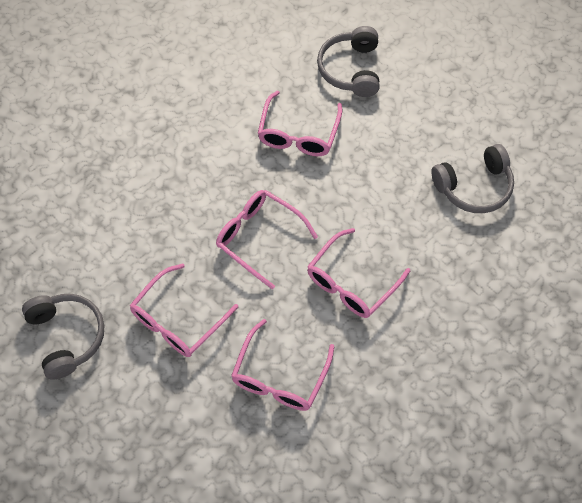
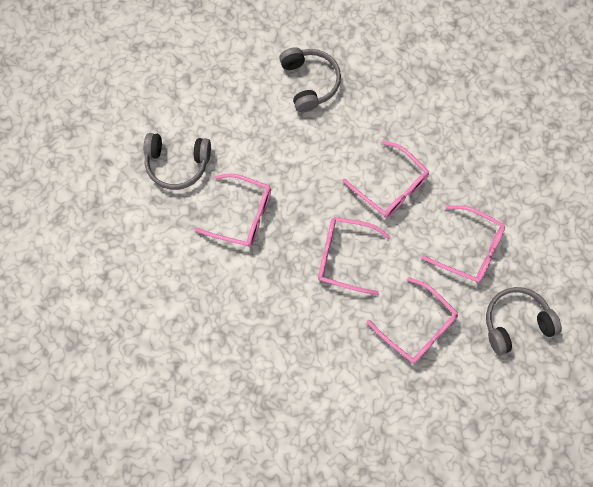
camera: 85 degrees left, 10 degrees up
grey headphones [22,294,104,380] -> grey headphones moved to [486,287,562,355]
pink glasses [216,190,318,289] -> pink glasses turned 60 degrees clockwise [318,217,391,295]

